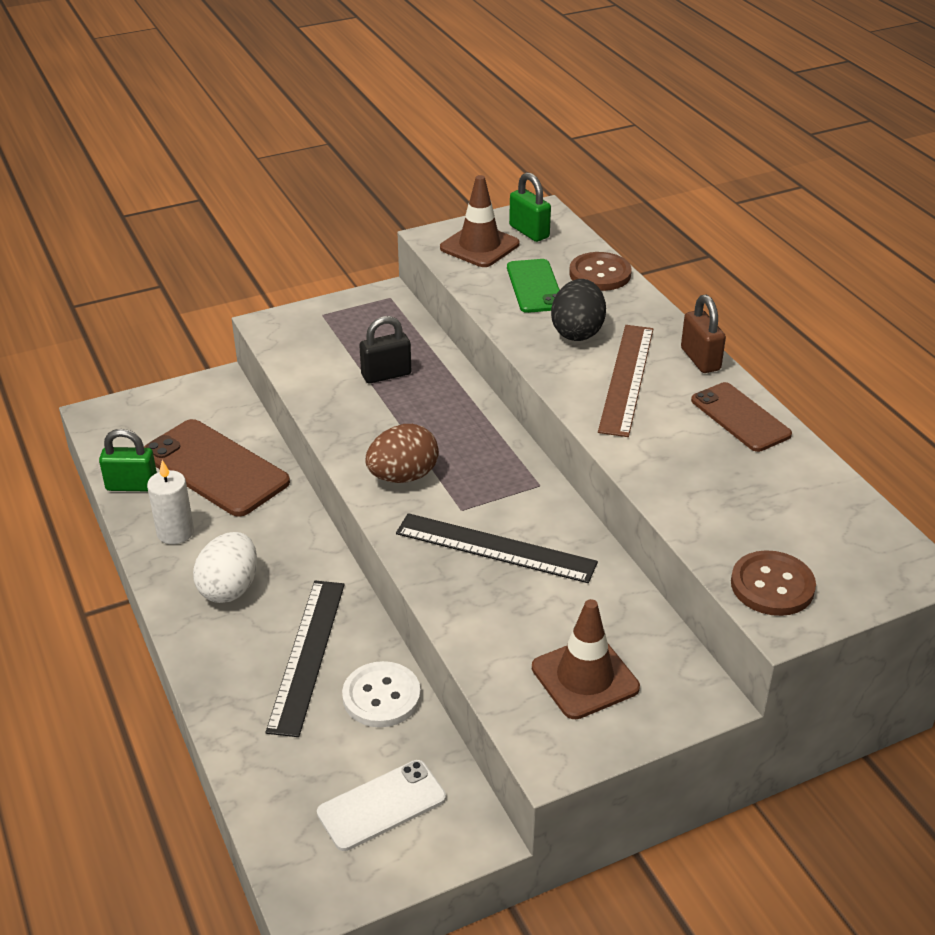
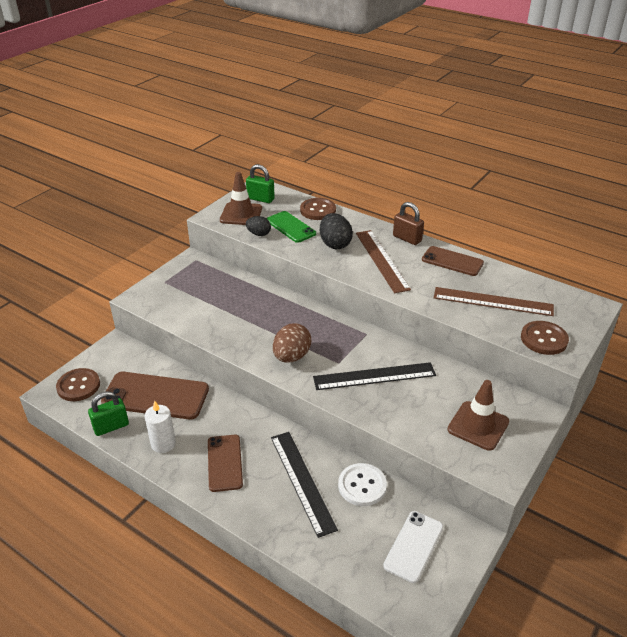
camera: 30 degrees left, 0 degrees up
white egg [193,532,257,603] -> brown phone [208,435,243,492]
black padlock [359,316,411,383] -> none
none -> brown button [56,368,100,401]
none -> black egg [246,216,271,236]
none -> brown ruler [434,287,554,316]

